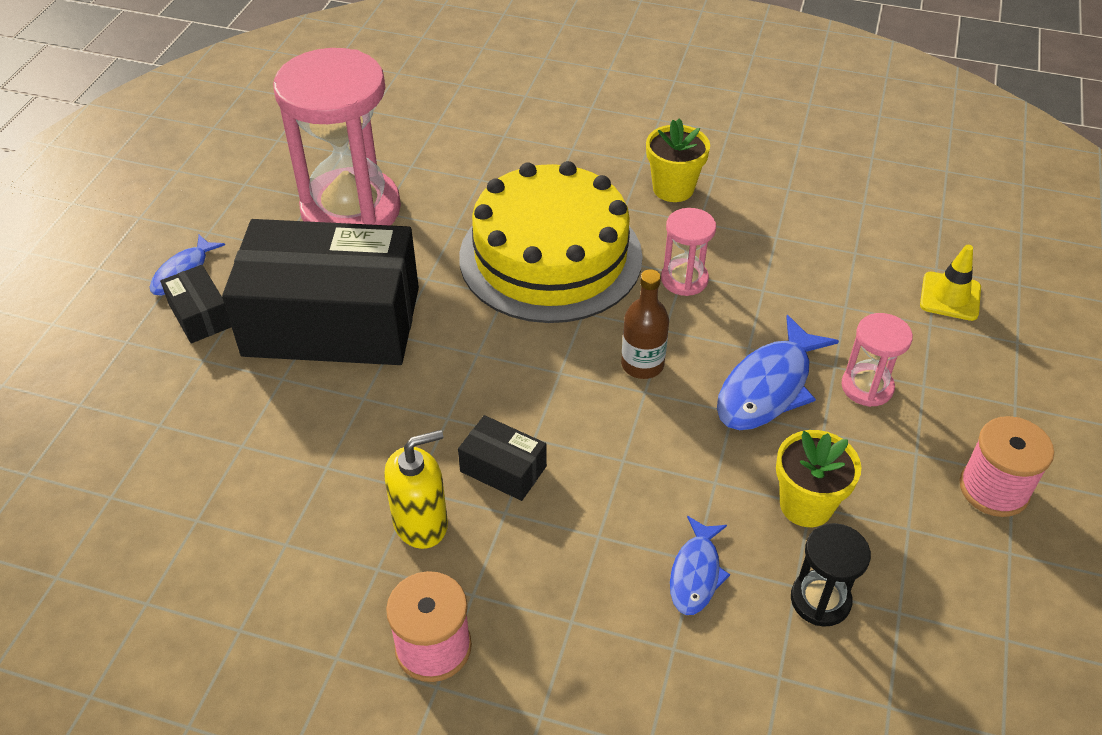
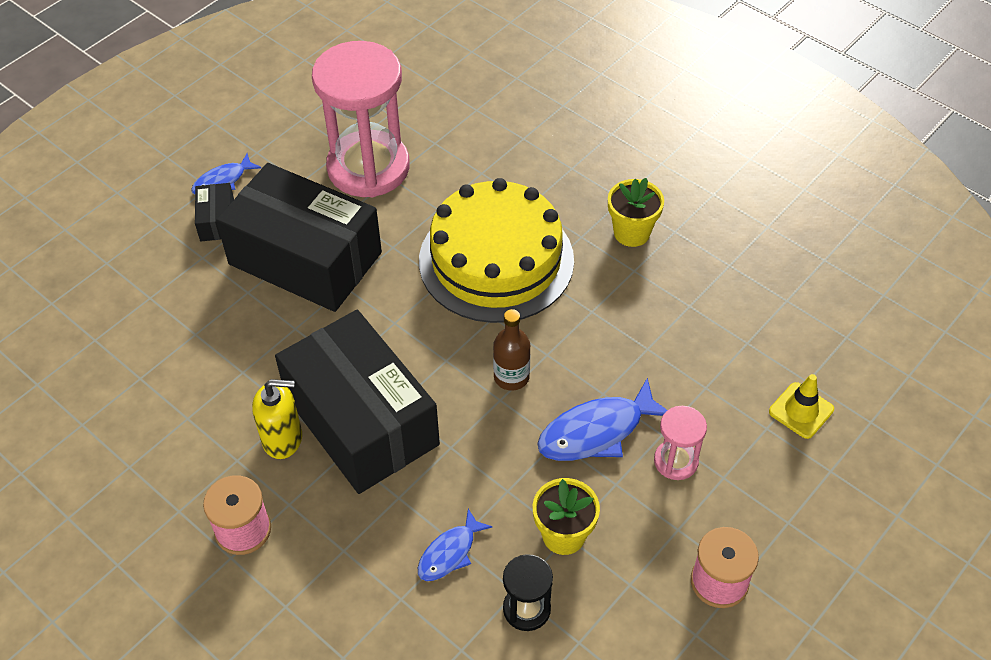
camera: 25 degrees right, 5 degrees up
black box [458,415,547,501] -> black box [275,310,440,494], size x2.47
pink hourglass [661,208,716,296] -> none

